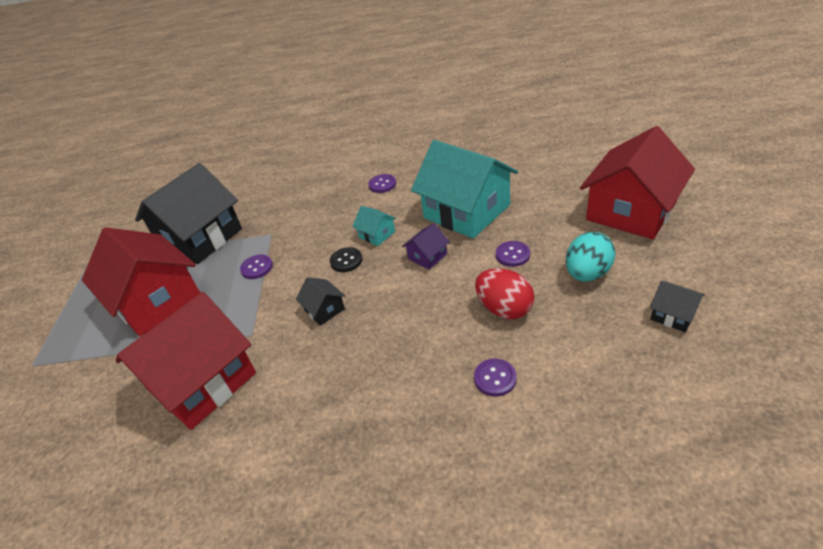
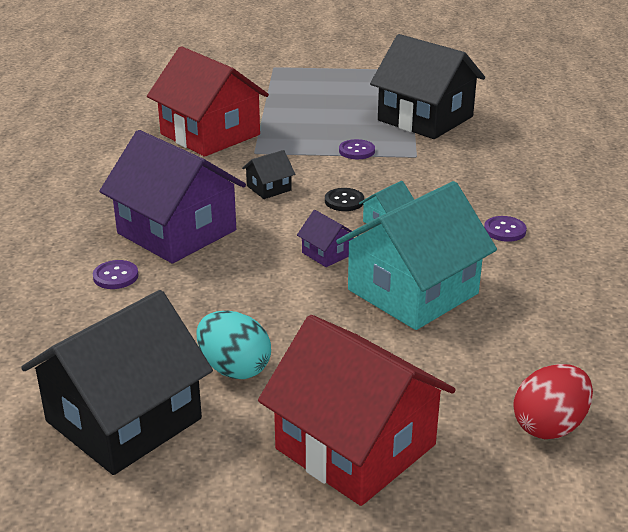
camera: 90 degrees right, 10 degrees down
red house [82,227,200,336] -> none
red egg [475,268,534,319] -> red egg moved to [513,364,593,439]
purple button [496,241,530,267] -> none
black house [650,281,705,332] -> black house [21,290,213,475], size x2.39
none -> purple house [99,130,246,264]

